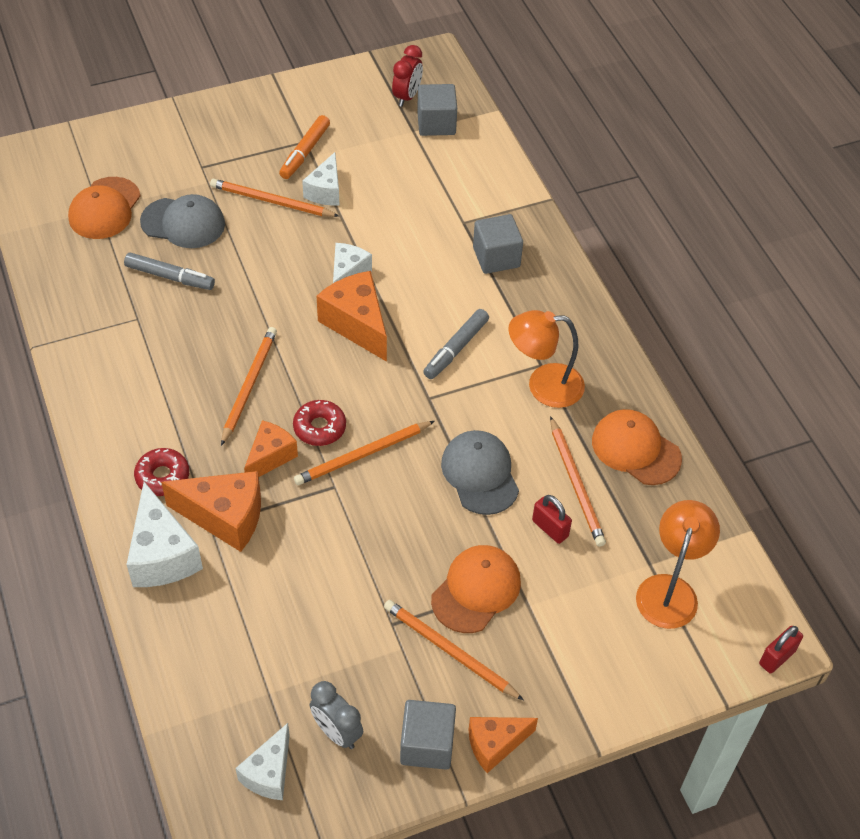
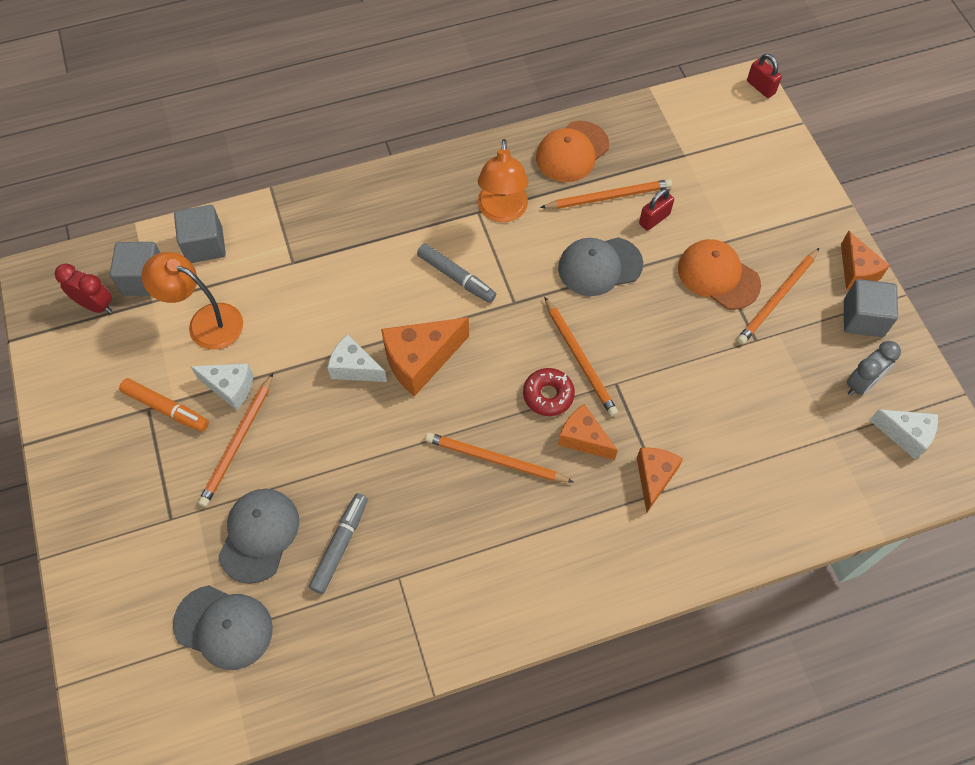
camera: 85 degrees left, 10 degrees up
orange cap [68,177,141,239] -> grey cap [173,585,273,670]
white cheese [126,482,203,587] -> none
red donut [134,448,189,496] -> none
orange cheese [161,471,261,552] -> orange cheese [637,448,683,512], size x0.65
grey cube [473,214,523,274] -> grey cube moved to [174,205,226,263]
orange lamp [636,500,720,629] -> orange lamp moved to [142,252,243,350]

